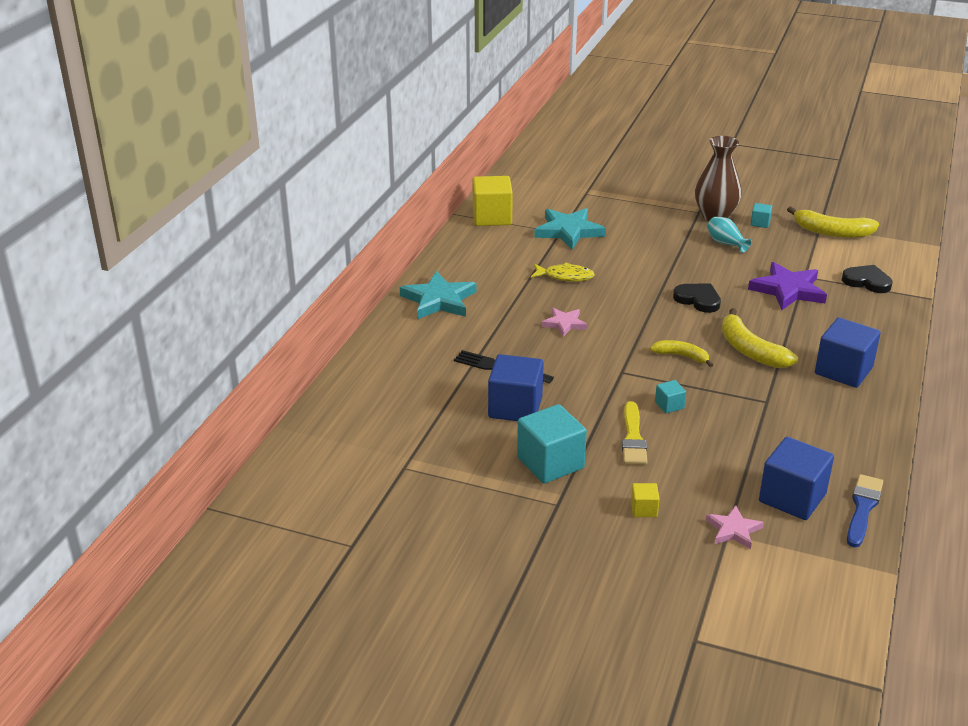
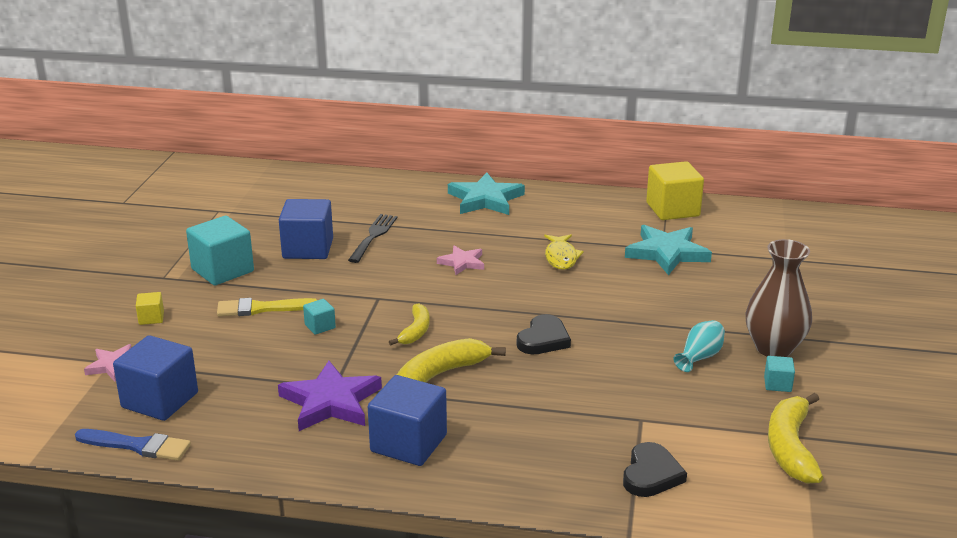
camera: 80 degrees right, 5 degrees down
purple star [748,262,827,310] -> purple star moved to [278,361,382,431]

